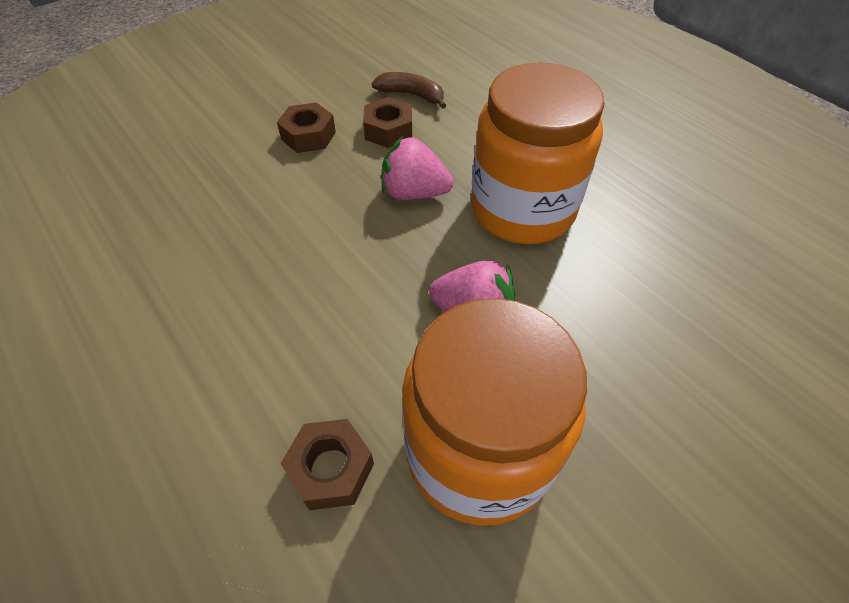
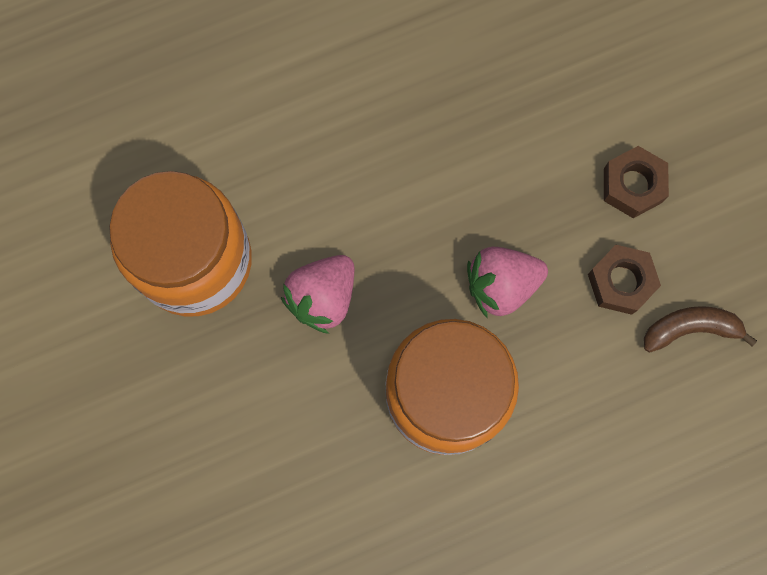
camera: 105 degrees right, 25 degrees up
brown nut [280,419,374,510] -> none
brown banana [372,72,447,109] -> brown banana turned 135 degrees counterclockwise [644,306,757,352]
pink strawberry [381,136,454,200] -> pink strawberry turned 135 degrees counterclockwise [467,247,548,317]

